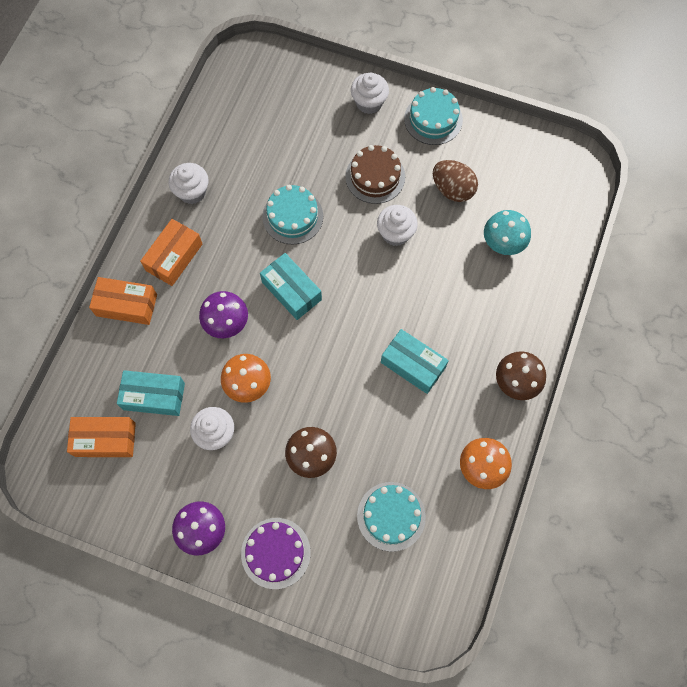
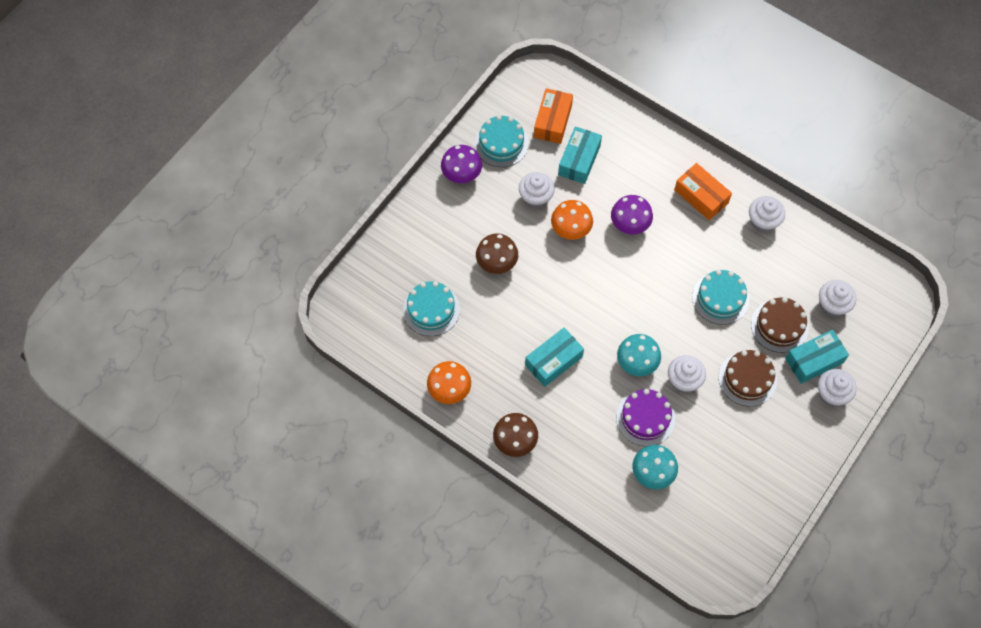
camera: 105 degrees right, 5 degrees down
orange box [89,277,157,325] -> none
purple cake [241,518,311,589] -> purple cake moved to [616,389,675,446]
turquoise box [260,253,322,320] -> turquoise box moved to [785,330,849,384]
turquoise cake [404,87,463,145] -> turquoise cake moved to [475,115,529,167]
brown egg [433,160,478,202] -> none
none -> turquoise mushroom [617,334,661,376]
none -> brown cake [751,297,809,353]
none -> white cupcake [819,280,856,317]

